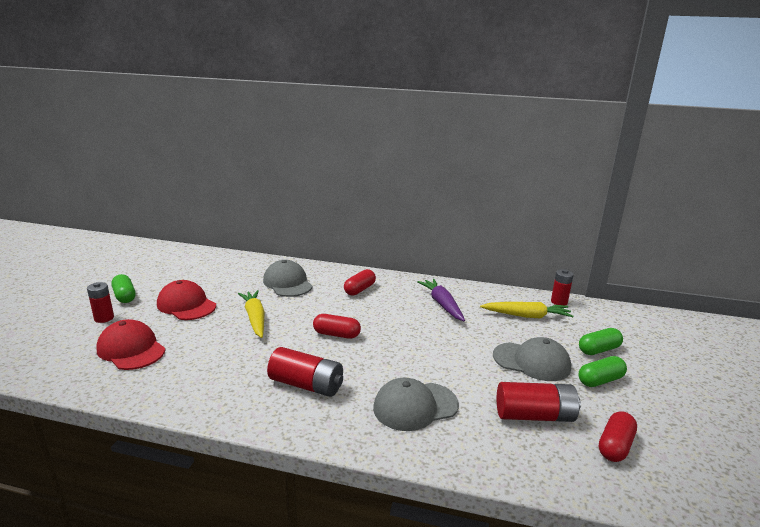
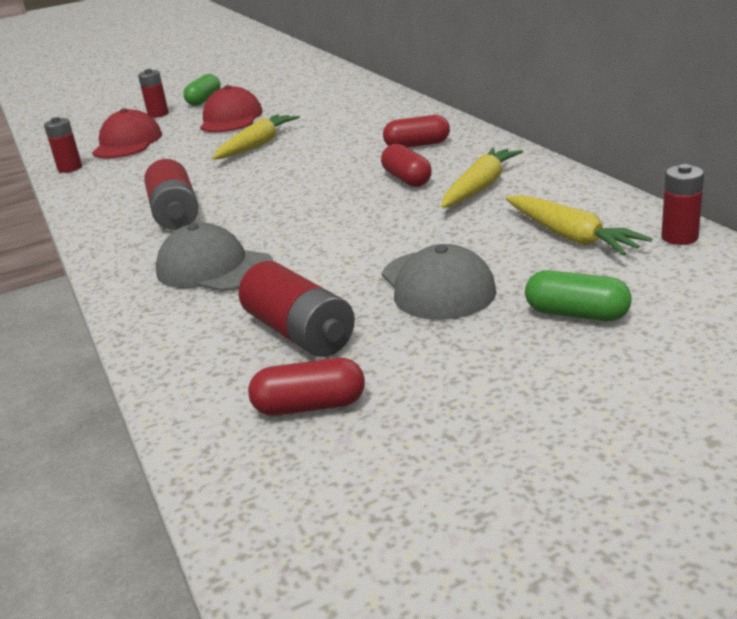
camera: 55 degrees right, 5 degrees up
grey cap [263,260,312,297] -> none
red capsule [313,314,361,339] -> red capsule moved to [381,144,432,187]
purple carrot [417,279,465,321] -> yellow carrot [441,148,523,208]
green capsule [579,356,627,387] -> none
none -> red battery [44,117,82,173]

